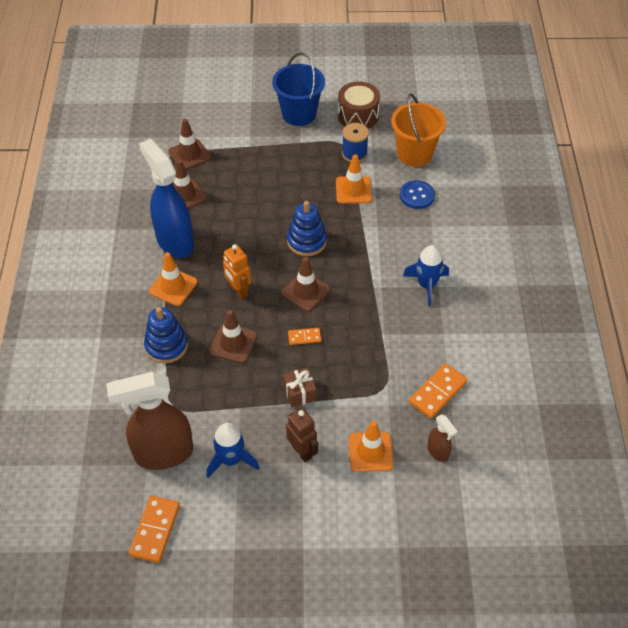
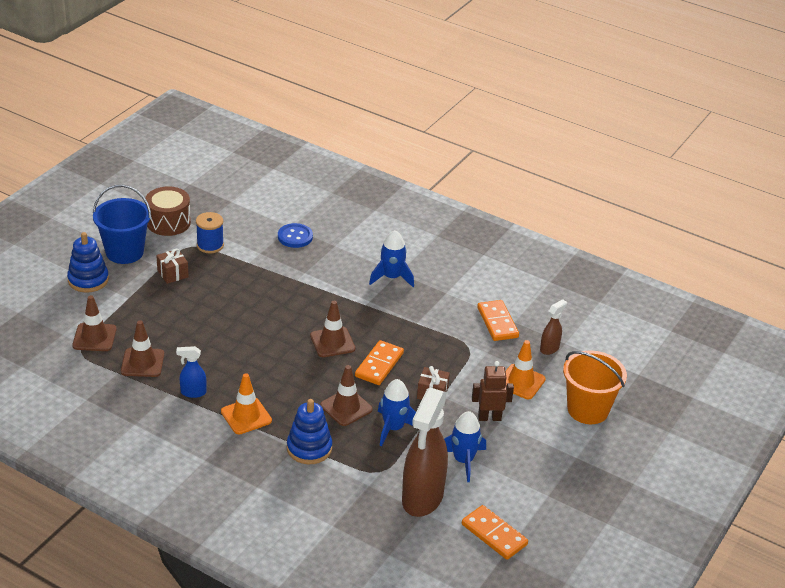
camera: 60 degrees left, 15 degrees down
blue spray bottle [139,138,194,258] -> blue spray bottle [176,346,207,398], size x0.45
orange robot [222,244,251,299] -> none
blue stacking toy [287,201,327,256] -> blue stacking toy moved to [67,232,109,292]
orange domino [288,328,321,345] -> orange domino [355,340,404,385], size x1.77
orange traffic cone [336,155,372,204] -> none
orange bucket [391,93,446,167] -> orange bucket moved to [563,351,627,424]
brown spray bottle [427,414,458,462] -> brown spray bottle turned 45 degrees counterclockwise [540,299,567,355]
none -> brown gift [156,249,189,284]
none -> blue rocket [378,379,416,447]

